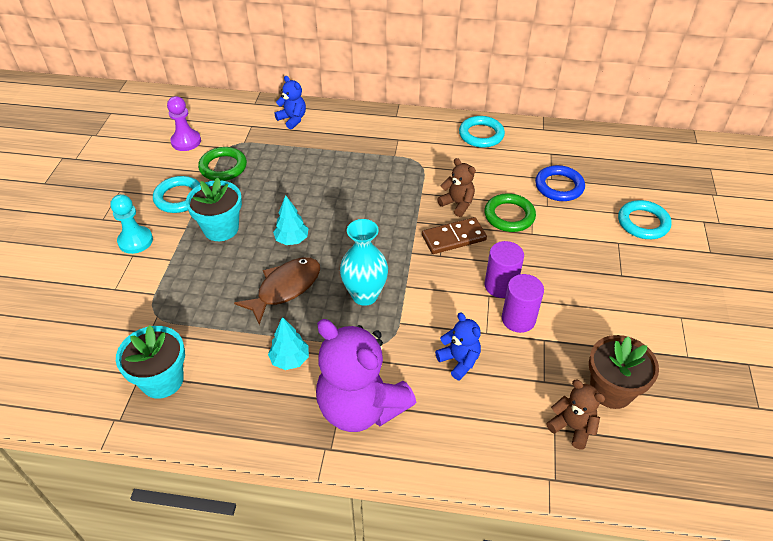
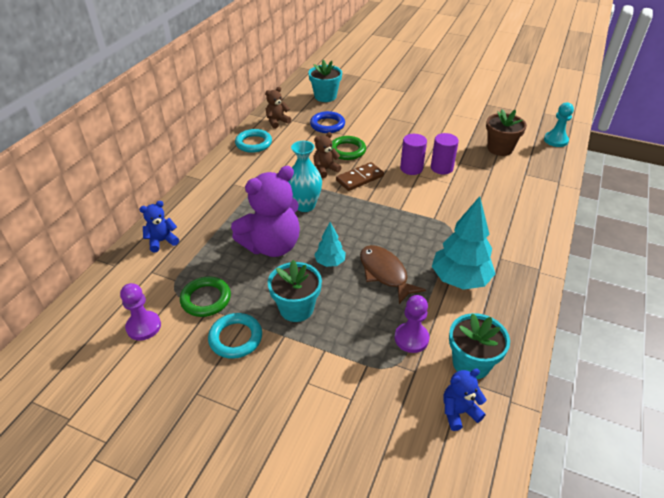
camera: 75 degrees left, 5 degrees down
turquoise pawn [110,194,153,254] -> turquoise pawn moved to [544,102,574,147]
turquoise tree [268,317,309,370] -> turquoise tree [432,196,495,290], size x1.89
purple teddy bear [316,319,416,432] -> purple teddy bear moved to [231,166,300,257]
turquoise vase [340,219,388,306] -> turquoise vase moved to [288,141,322,212]
brown domino [422,217,487,254] -> brown domino turned 60 degrees clockwise [336,162,384,191]
blue teddy bear [435,312,481,381] -> blue teddy bear moved to [444,369,486,431]
brown teddy bear [546,380,605,449] -> brown teddy bear moved to [265,87,291,129]
turquoise ring [618,200,672,239] -> none
none -> turquoise flower pot [308,60,342,102]
none -> purple pawn [395,295,429,353]

